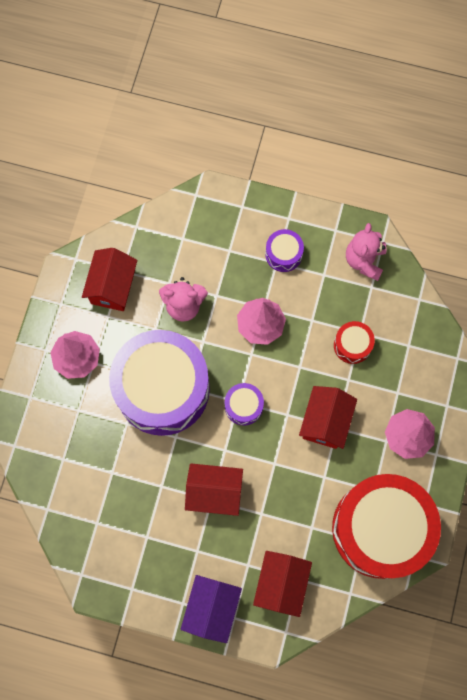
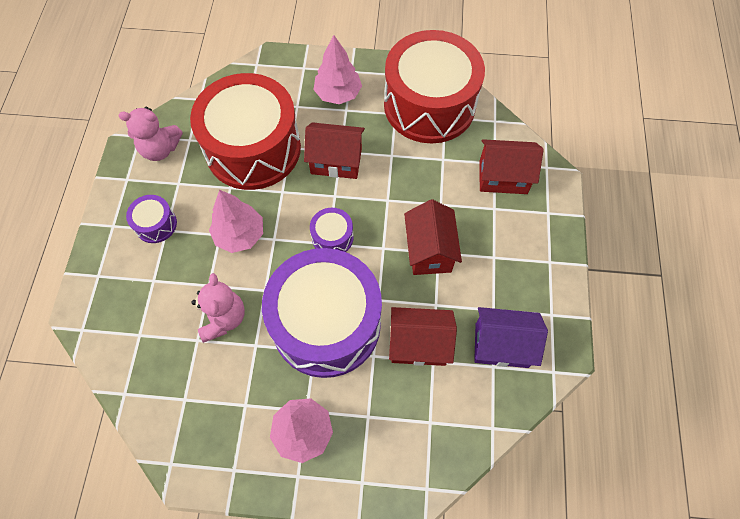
camera: 100 degrees left, 10 degrees down
red house [82,248,137,311] -> red house moved to [389,307,457,366]
purple house [181,575,242,643] -> purple house moved to [474,307,548,368]
red drum [334,321,375,364] -> red drum [190,73,301,190], size x2.44

